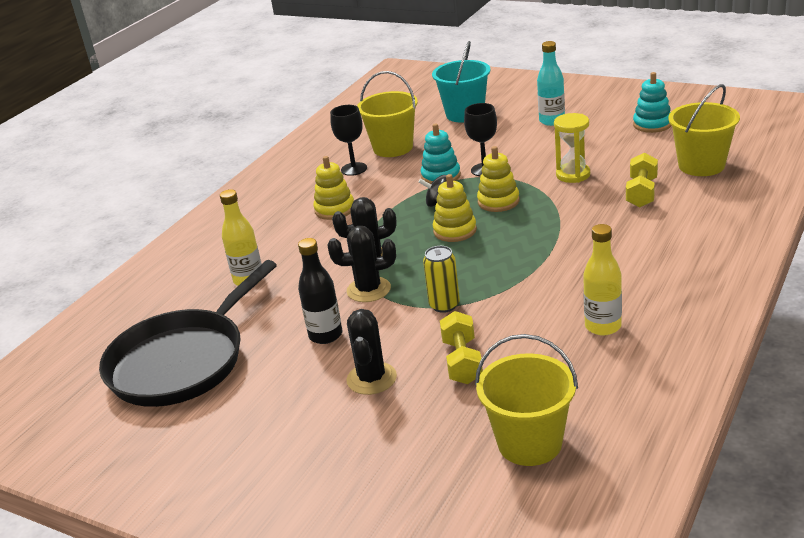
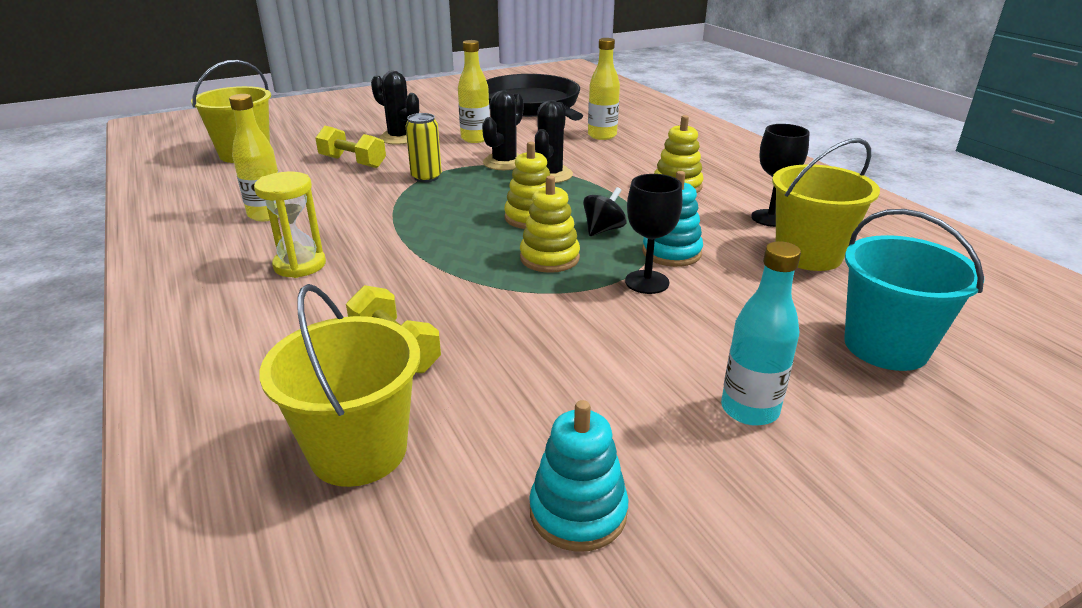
camera: 120 degrees right, 0 degrees up
black bottle [298,238,342,344] -> yellow bottle [458,40,490,143]
yellow hourglass [554,113,590,183] -> yellow hourglass moved to [254,172,326,278]

